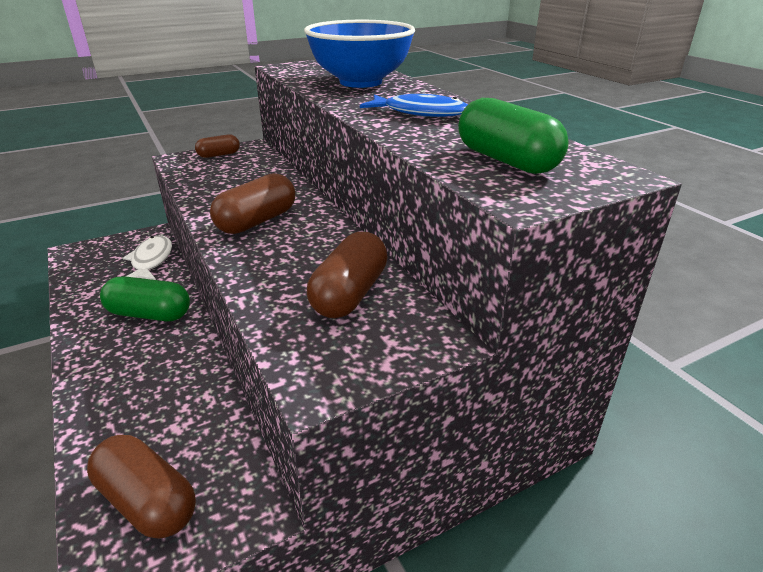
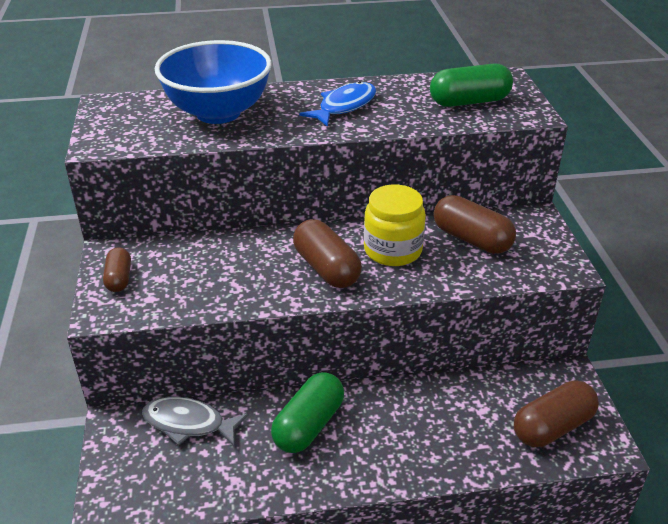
camera: 70 degrees left, 5 degrees up
white fish [123,235,172,280] -> grey fish [142,397,249,446]
none -> yellow jar [364,184,426,266]

